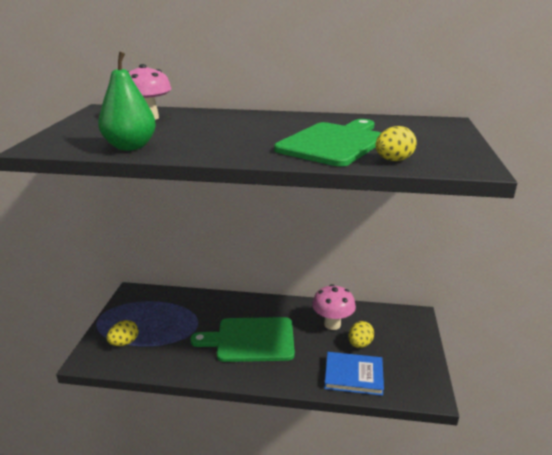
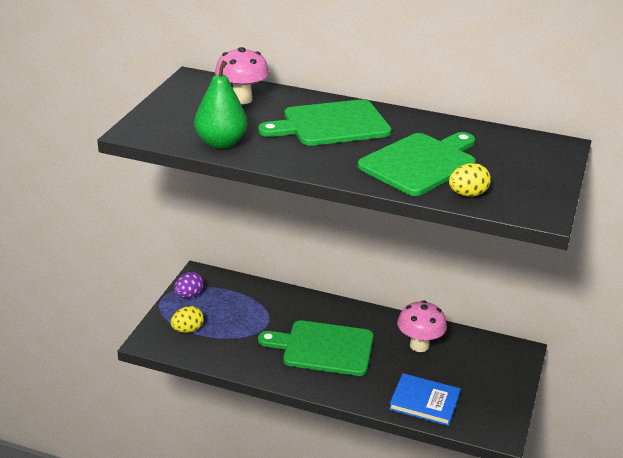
camera: 10 degrees right, 5 degrees up
yellow egg [348,321,374,348] -> none
none -> purple egg [174,272,204,298]
none -> green cutting board [258,99,392,146]

